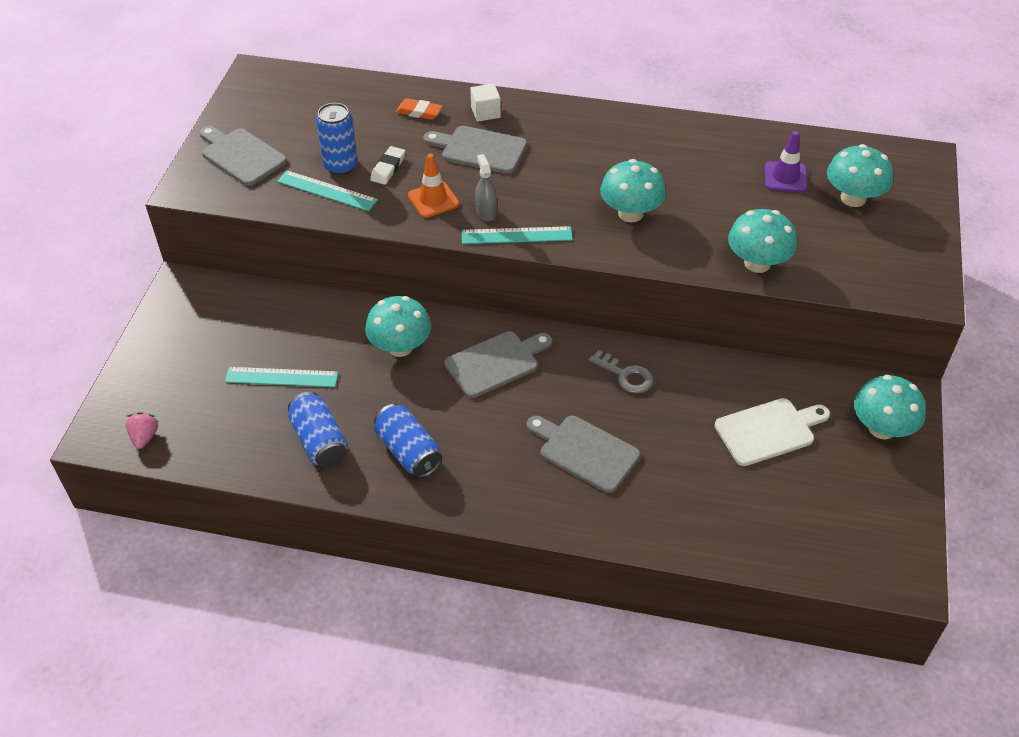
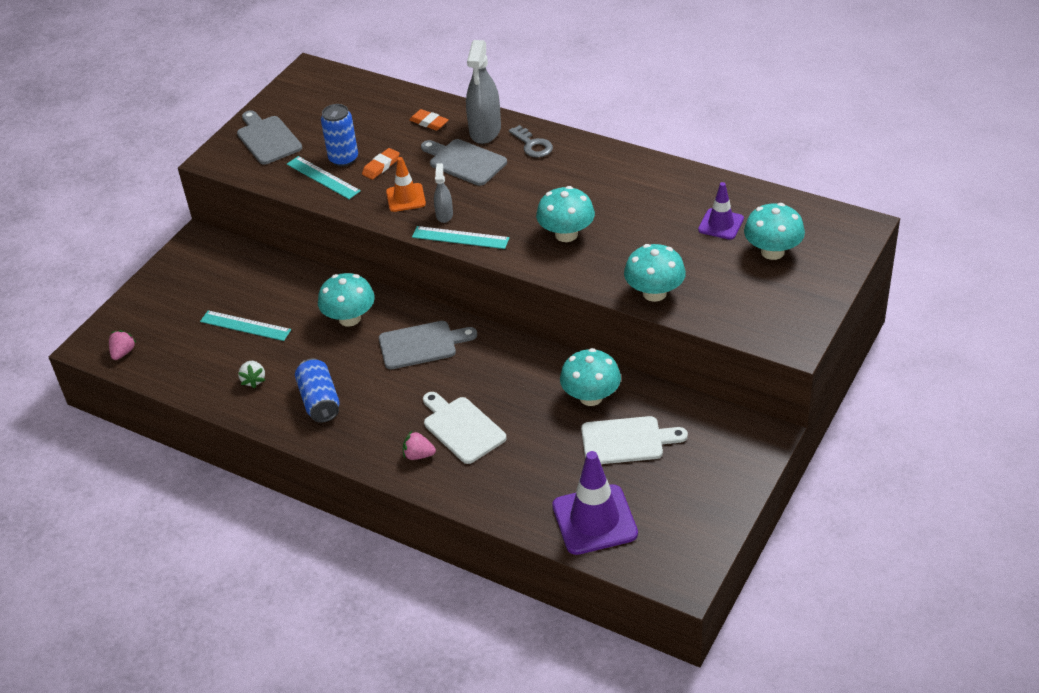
camera: 20 degrees right, 5 degrees down
blue can [288,392,348,468] -> white strawberry [238,361,265,388]
white eraser [370,146,405,185] -> orange eraser [362,148,400,180]
white cube [470,83,501,122] -> grey spray bottle [466,40,501,144]
grey cutting board [527,416,640,493] -> white cutting board [423,392,507,464]
grey key [589,350,653,394] -> grey key moved to [509,125,553,158]
turquoise mushroom [854,375,926,440] -> turquoise mushroom moved to [560,348,621,406]
none -> pink strawberry [403,431,436,460]
none -> purple traffic cone [552,451,638,555]

